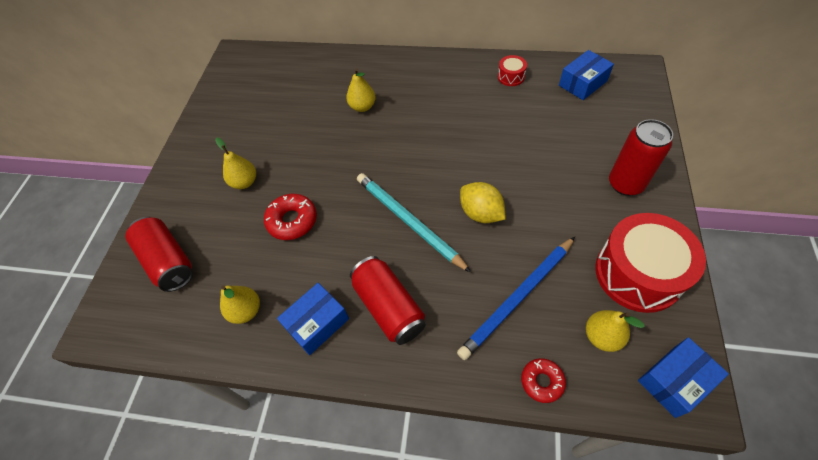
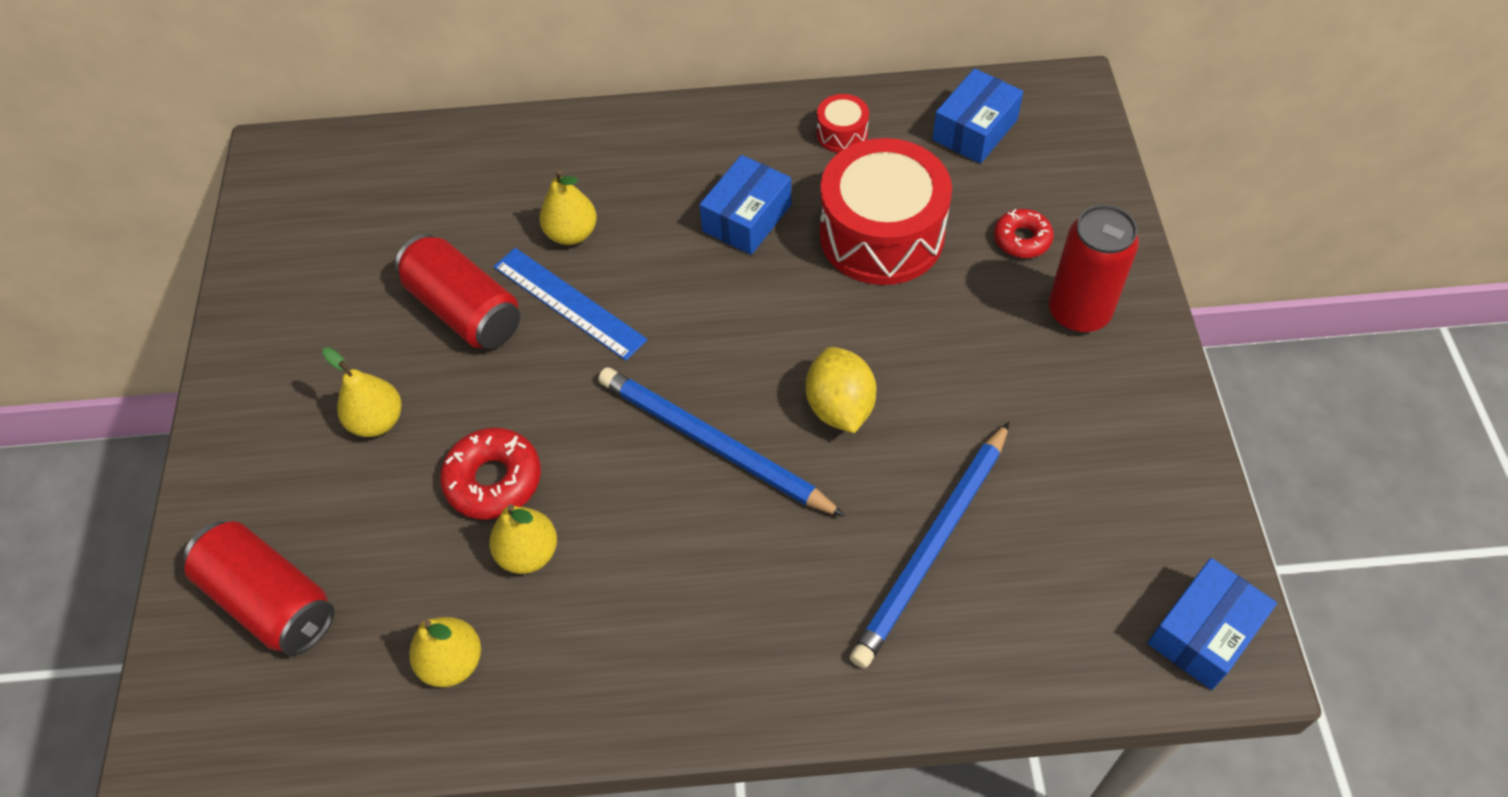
camera: 15 degrees left, 0 degrees up
blue box [277,283,349,355] -> blue box moved to [700,155,791,255]
red can [350,256,426,345] -> red can moved to [395,234,520,349]
turquoise pencil [357,173,471,272] -> blue pencil [598,367,845,517]
yellow lemon [460,182,506,223] -> yellow lemon turned 45 degrees clockwise [806,347,877,433]
red donut [521,358,566,403] -> red donut moved to [994,209,1054,258]
yellow pear [586,310,645,352] -> yellow pear moved to [490,504,557,574]
red drum [595,213,706,313] -> red drum moved to [820,138,952,285]
none -> blue ruler [494,248,647,361]

